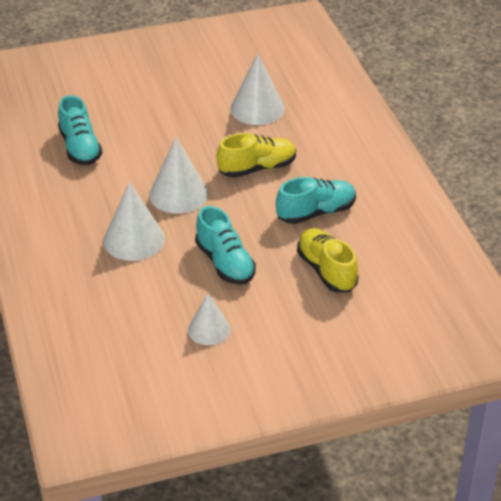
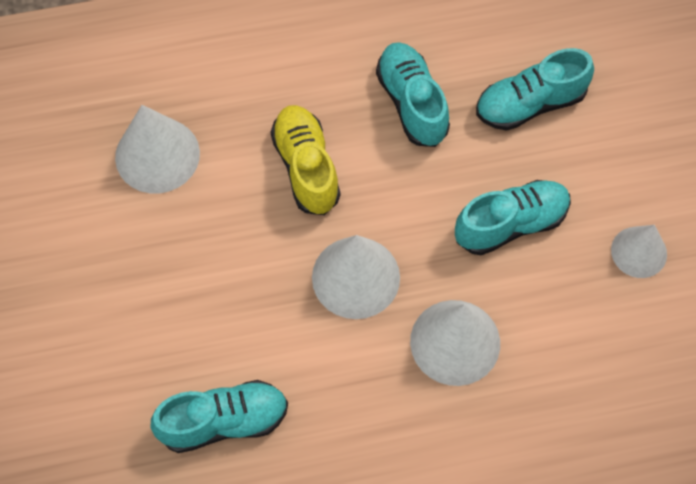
camera: 85 degrees left, 25 degrees up
yellow shoe [297,228,359,293] -> turquoise shoe [476,48,594,131]

